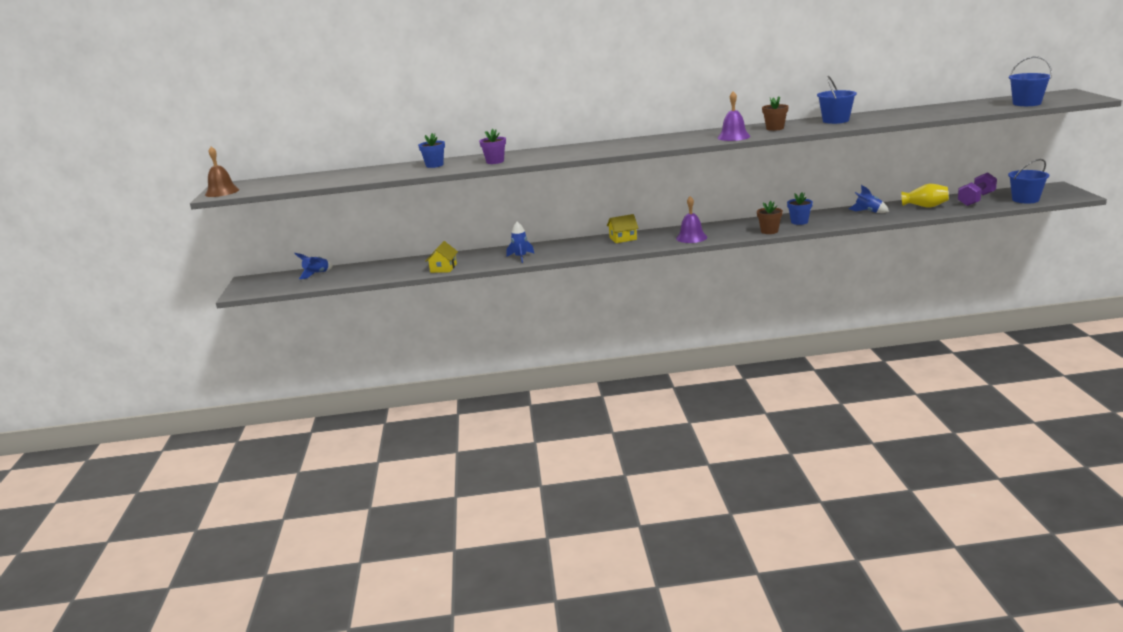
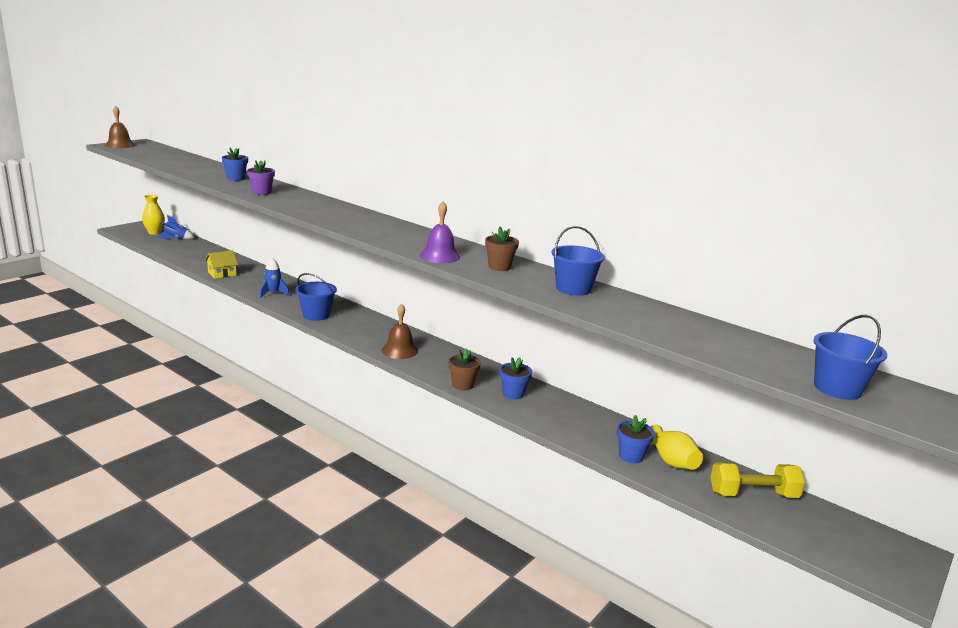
camera: 40 degrees right, 0 degrees up
yellow house [607,214,639,243] -> none
purple bell [676,196,707,243] -> brown bell [381,304,418,359]
blue rocket [848,185,889,213] -> none
purple dumbbell [958,172,997,206] -> yellow dumbbell [710,462,805,498]
blue bucket [1008,159,1049,203] -> blue bucket moved to [295,273,337,321]
none -> yellow vase [142,195,165,235]
none -> blue flower pot [617,415,655,464]

